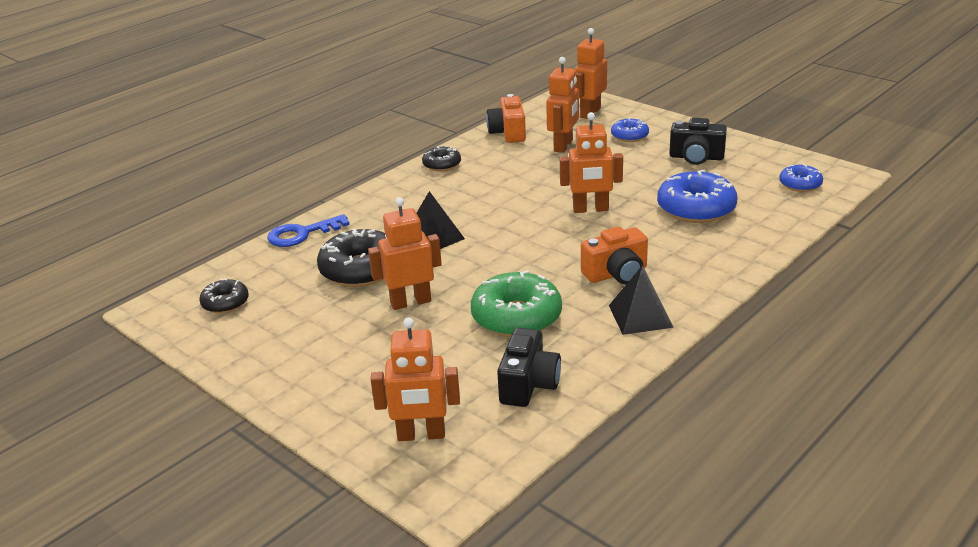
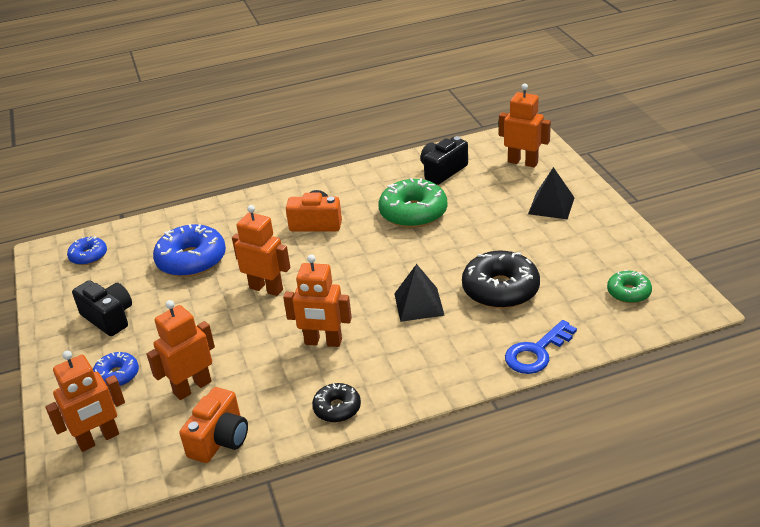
camera: 150 degrees left, 5 degrees up
black donut [199,278,249,313] -> green donut [607,270,652,303]
blue key [267,214,350,247] -> blue key turned 135 degrees clockwise [505,320,577,374]
orange robot [368,197,442,310] -> orange robot moved to [283,255,352,347]
black pyramid [609,265,674,335] -> black pyramid moved to [528,167,575,219]

